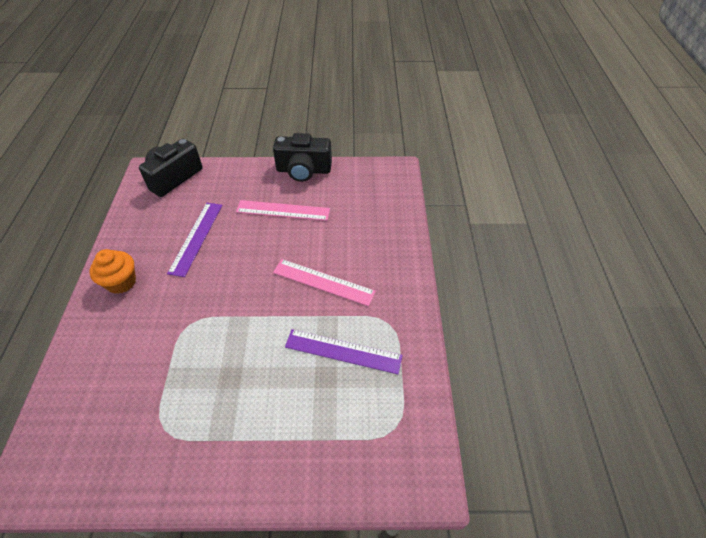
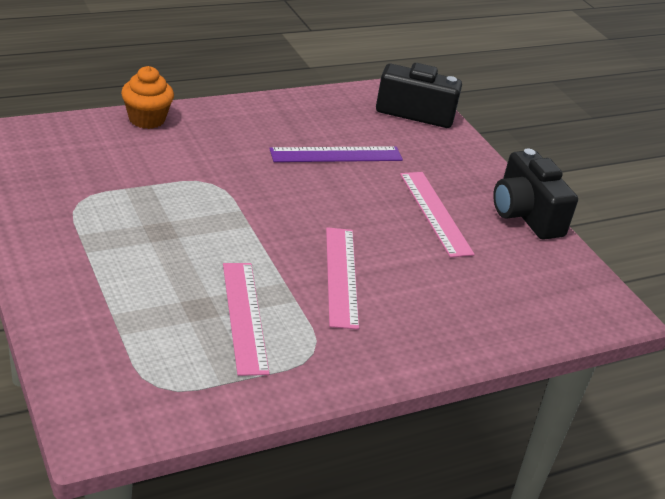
camera: 60 degrees right, 15 degrees down
orange cupcake [90,249,136,294] -> orange cupcake moved to [121,66,174,129]
purple ruler [285,329,403,374] -> pink ruler [223,263,270,376]

